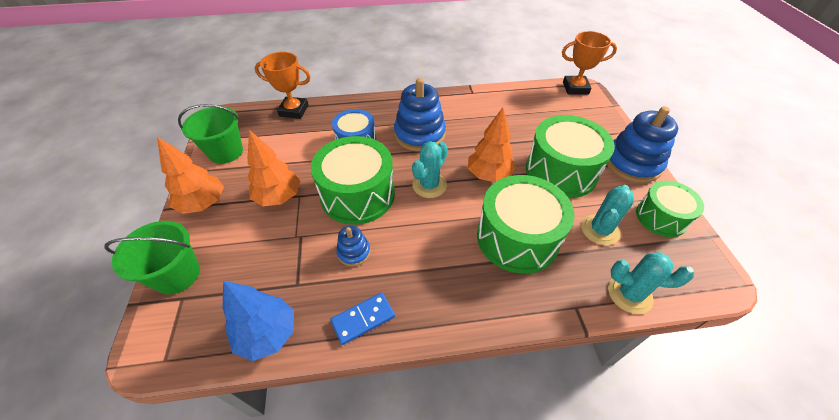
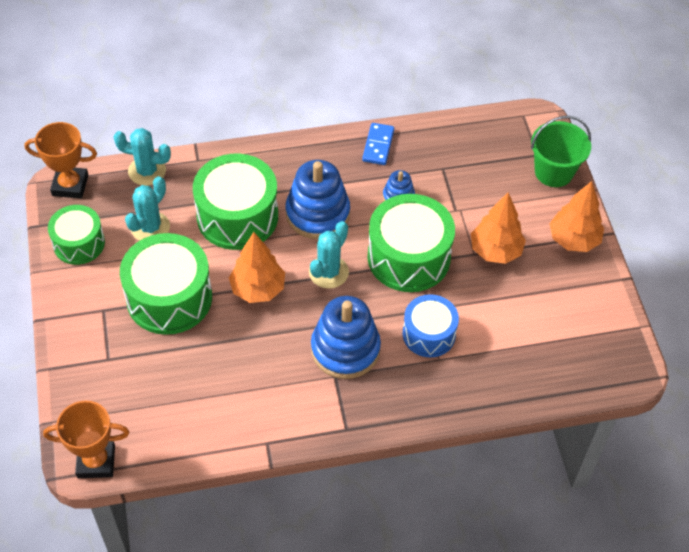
camera: 175 degrees right, 5 degrees up
green bucket [178,104,243,164] -> none
blue tree [223,281,294,361] -> none
orange trophy [254,52,311,119] -> orange trophy moved to [24,122,97,199]
blue domino [330,293,395,345] -> blue domino turned 45 degrees counterclockwise [362,123,394,165]
blue stacking toy [606,106,678,183] -> blue stacking toy moved to [286,160,350,239]

